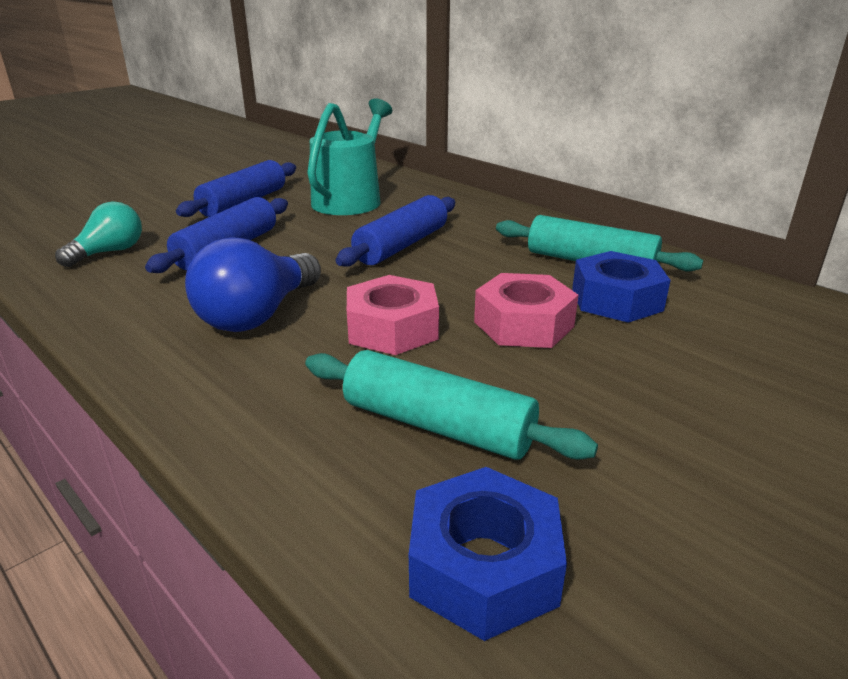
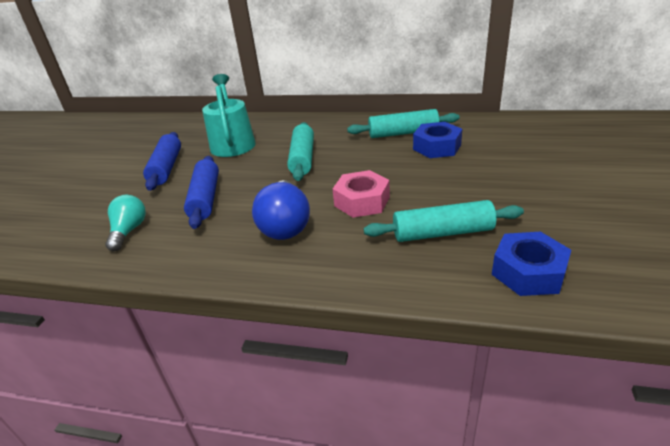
camera: 30 degrees left, 5 degrees up
blue rolling pin [336,195,455,267] -> turquoise rolling pin [287,122,314,181]
pink nut [474,273,579,348] -> none

